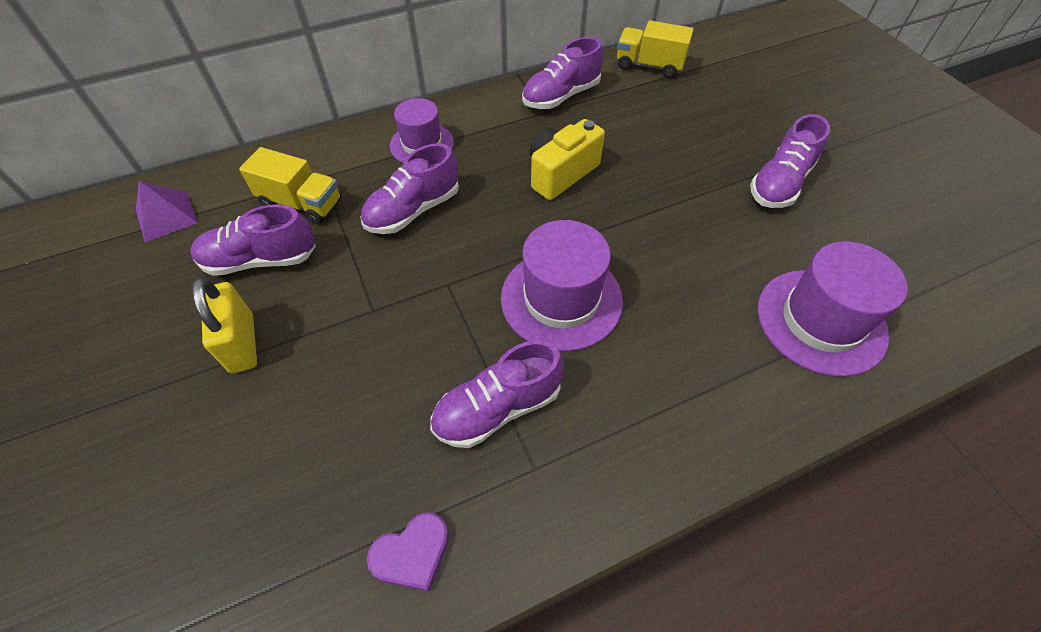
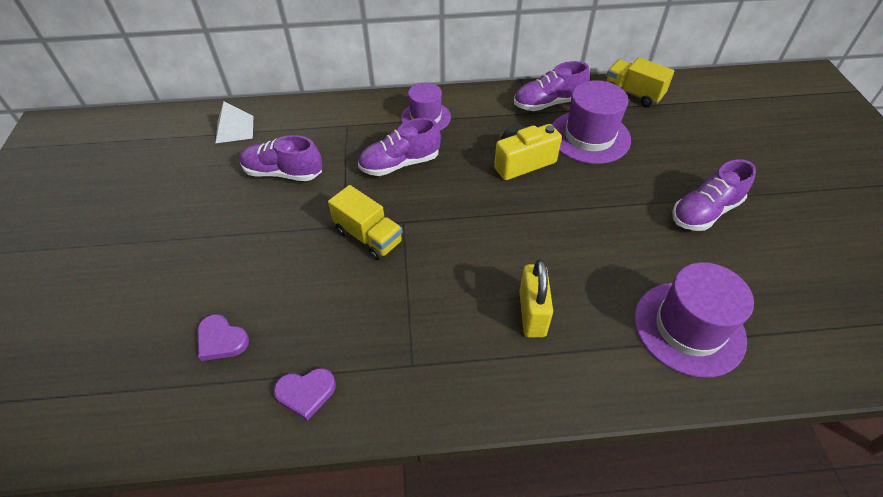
camera: 20 degrees right, 5 degrees down
purple pyramid [136,181,198,242] -> white pyramid [216,101,253,143]
yellow padlock [192,277,257,373] -> yellow padlock moved to [519,260,553,337]
yellow truck [239,147,341,224] -> yellow truck moved to [328,185,403,260]
purple shoe [430,340,564,448] -> none
purple hat [501,220,623,351] -> purple hat moved to [552,80,631,164]
none -> purple heart [197,314,249,361]

